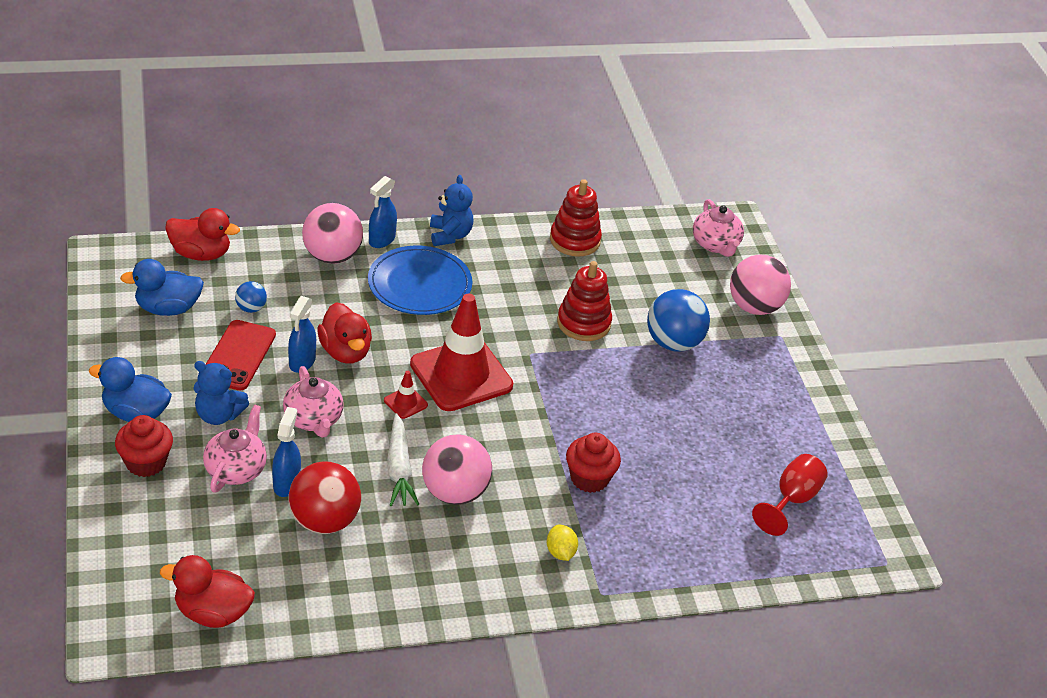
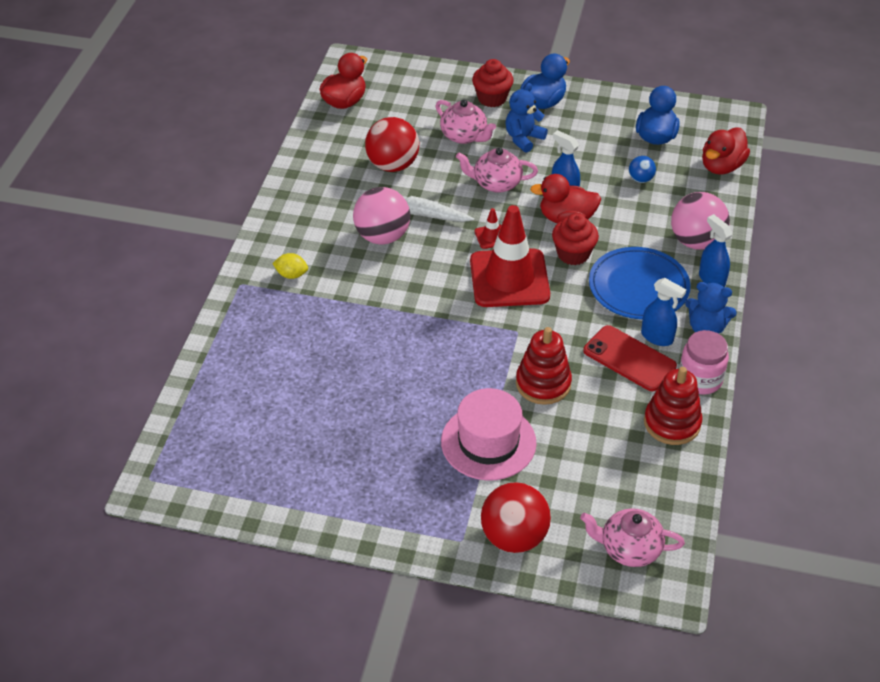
camera: 120 degrees right, 5 degrees up
red phone [206,320,276,391] -> red phone moved to [583,325,677,391]
blue spray bottle [272,407,301,497] -> blue spray bottle moved to [641,278,686,346]
red cupcake [566,433,621,493] -> red cupcake moved to [552,213,599,265]
blue ball [647,289,710,352] -> pink hat [441,388,537,480]
pink ball [730,255,791,315] -> red ball [481,482,551,553]
red goblet [752,454,828,536] -> none
none -> pink jar [679,330,729,395]

